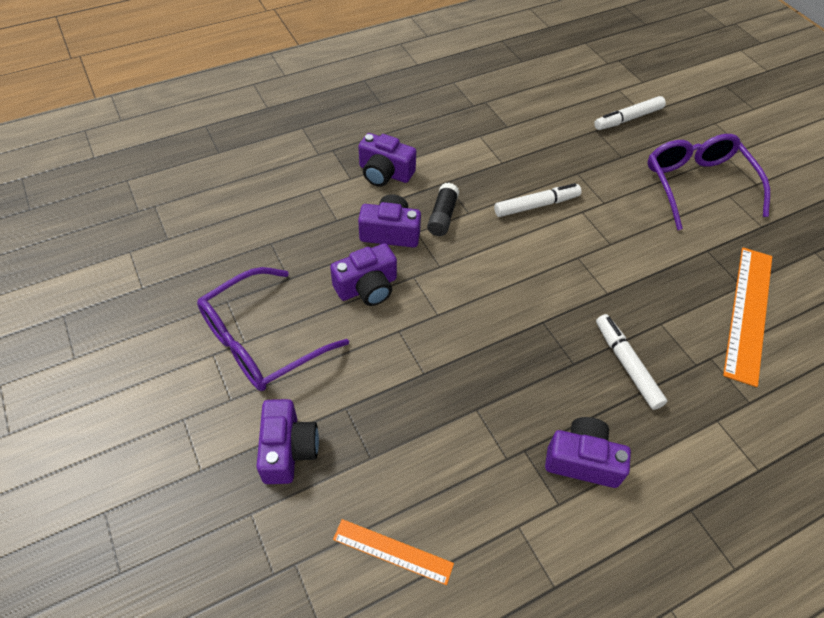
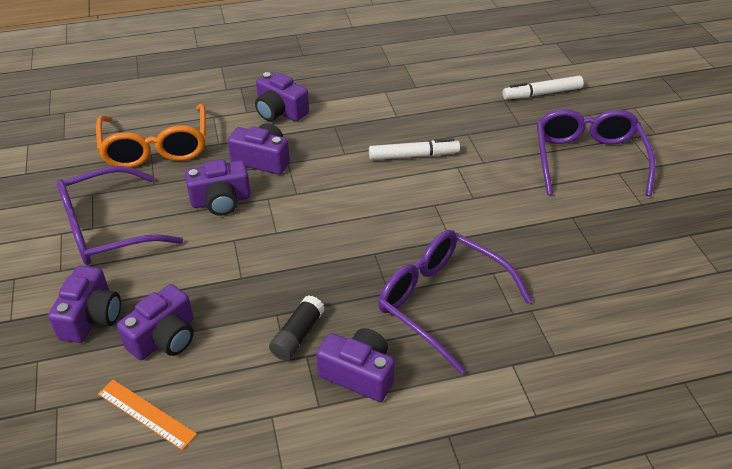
camera: 15 degrees right, 10 degrees down
black glue stick [427,183,459,236] -> black glue stick moved to [269,295,325,361]
white marker [596,314,667,410] -> purple glasses [378,230,532,374]
orange ruler [723,248,772,387] -> none
none -> orange glasses [96,104,206,168]
none -> purple camera [117,284,194,360]

